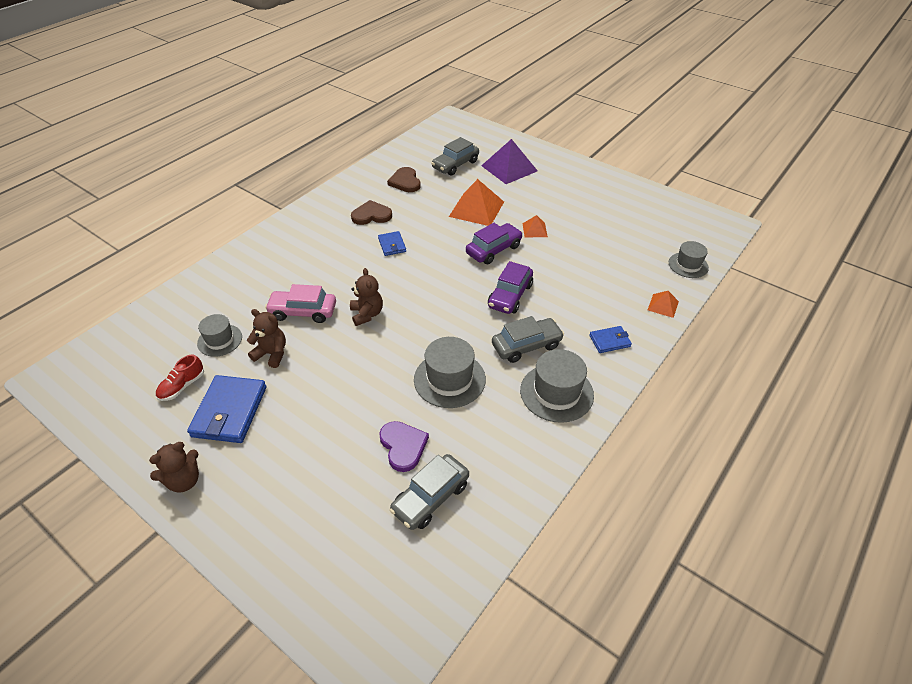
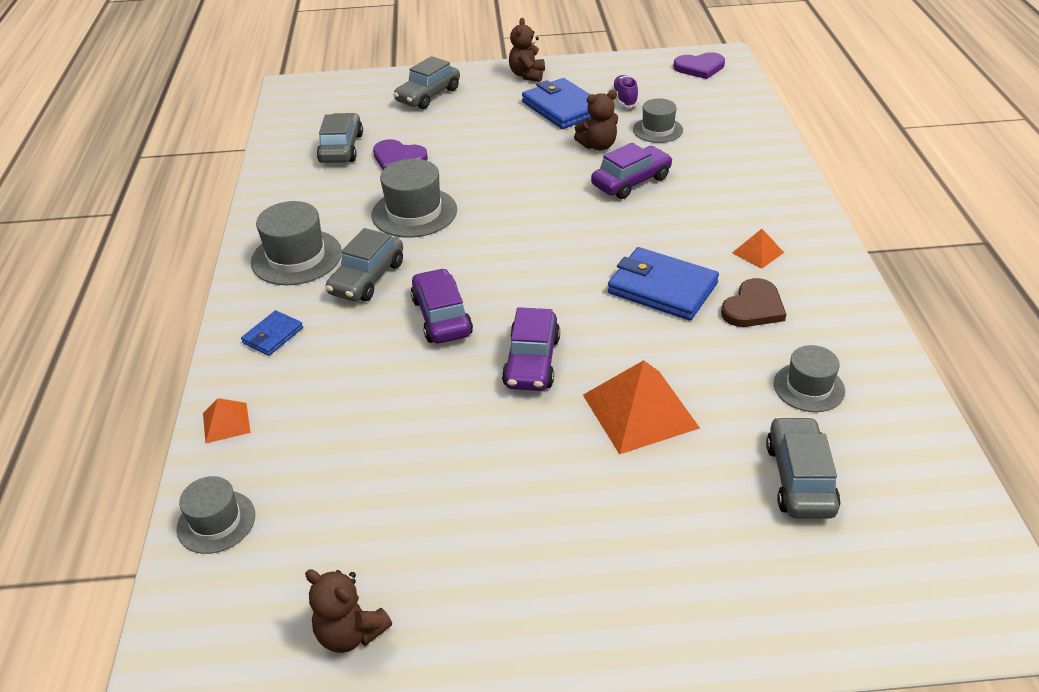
camera: 140 degrees right, 5 degrees down
red shoe [156,354,204,401] -> purple shoe [612,75,638,108]
pink car [265,284,336,323] -> purple car [591,143,673,199]
brown teddy bear [350,268,383,326] -> brown teddy bear moved to [305,569,392,653]
blue wallet [378,231,406,256] -> blue wallet [608,247,719,320], size x1.89
brown heart [387,167,421,192] -> grey hat [774,345,845,412]
purple pyramid [481,139,538,184] -> none
orange pyramid [522,215,548,237] -> orange pyramid moved to [732,229,784,269]
none -> grey car [393,56,460,109]
none -> purple heart [673,52,725,79]

